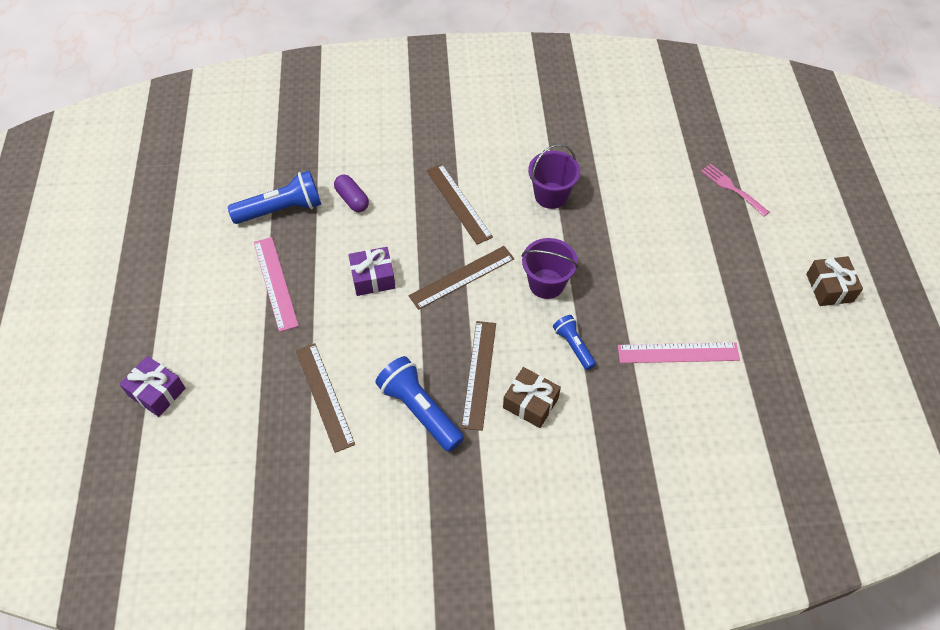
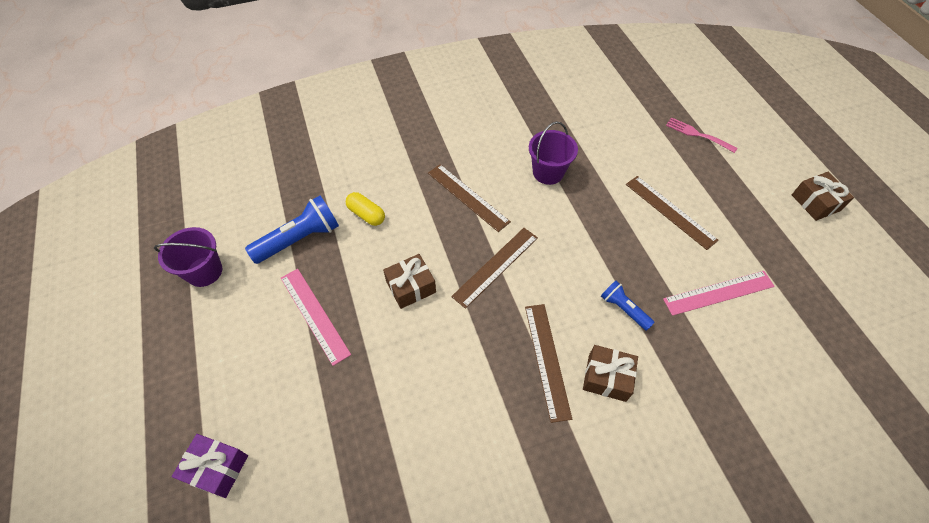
camera: 15 degrees left, 0 degrees up
brown ruler [296,343,355,453] -> brown ruler moved to [626,176,719,250]
purple capsule [334,175,369,212] -> yellow capsule [346,192,385,226]
purple gift [348,247,396,296] -> brown gift [383,254,436,309]
blue flashlight [375,356,464,452] -> none
purple bucket [522,238,578,299] -> purple bucket moved to [154,227,222,287]

